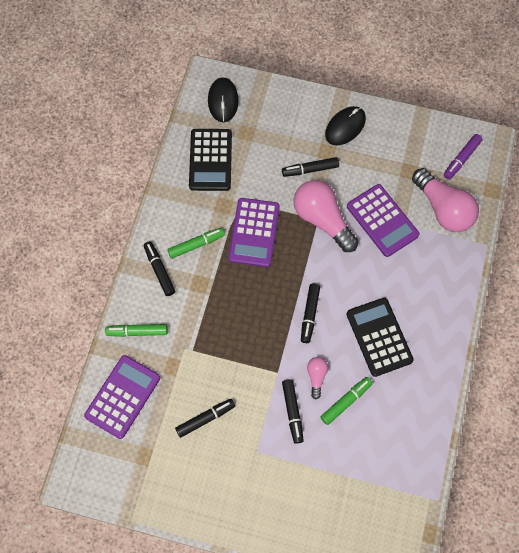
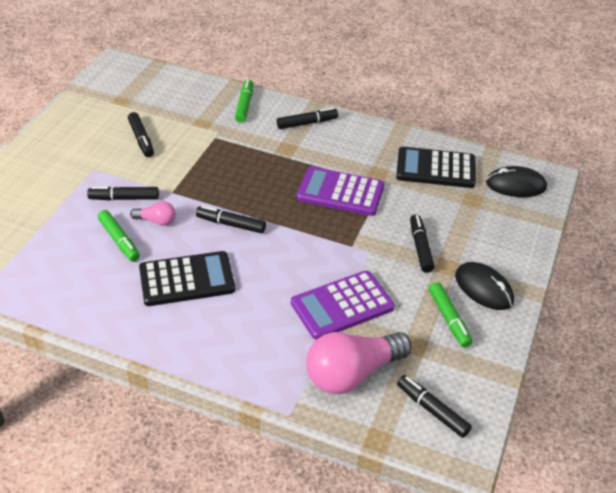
camera: 95 degrees right, 25 degrees down
purple calculator [84,355,160,439] -> none
green marker [167,228,225,259] -> green marker moved to [429,282,472,348]
pink light bulb [293,180,359,252] -> none
purple marker [444,134,483,180] -> black marker [397,375,472,438]

